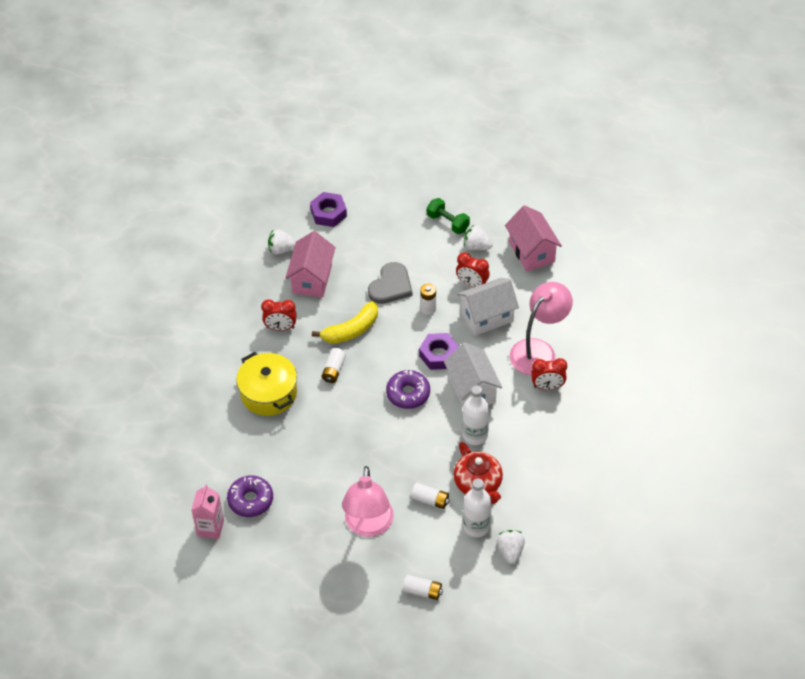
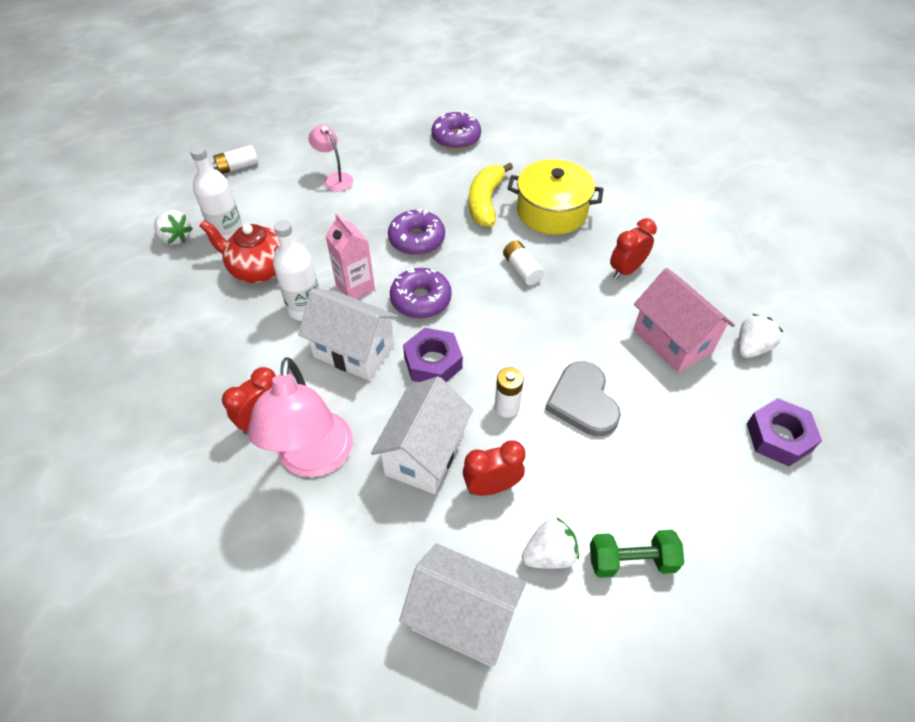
camera: 135 degrees right, 0 degrees up
pink carton [191,484,224,539] -> pink carton moved to [325,213,375,299]
yellow banana [312,301,378,344] -> yellow banana moved to [469,163,513,227]
pink lamp [342,466,394,537] -> pink lamp [309,125,353,191], size x0.53
white battery [411,483,450,509] -> none
pink house [505,205,562,272] -> white house [399,544,526,666]
none -> purple donut [388,209,445,255]

